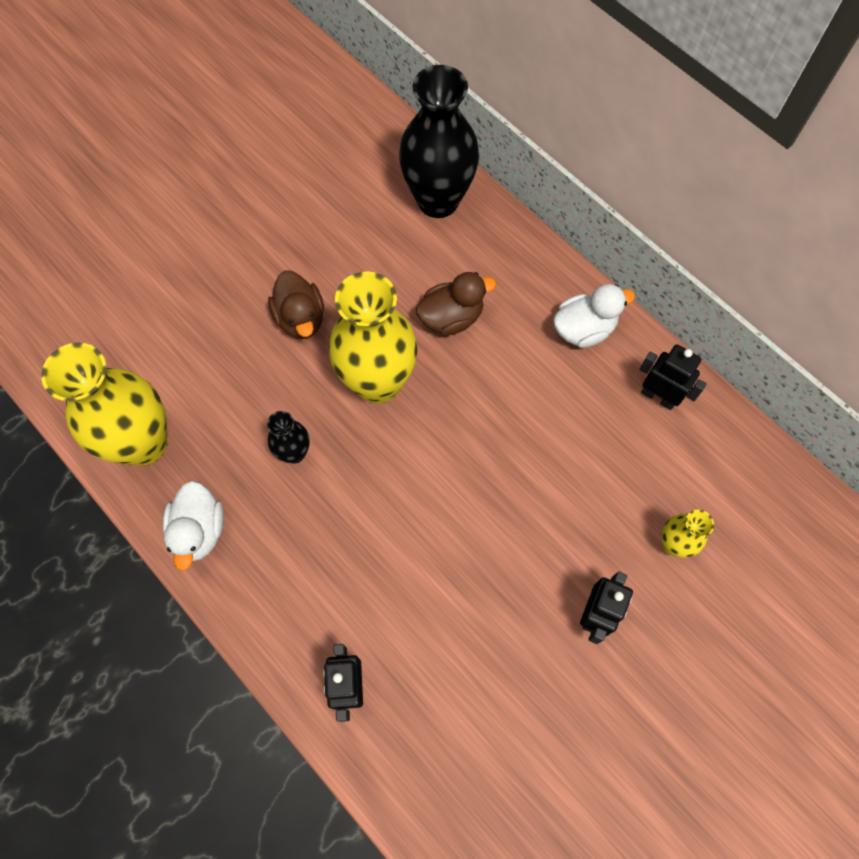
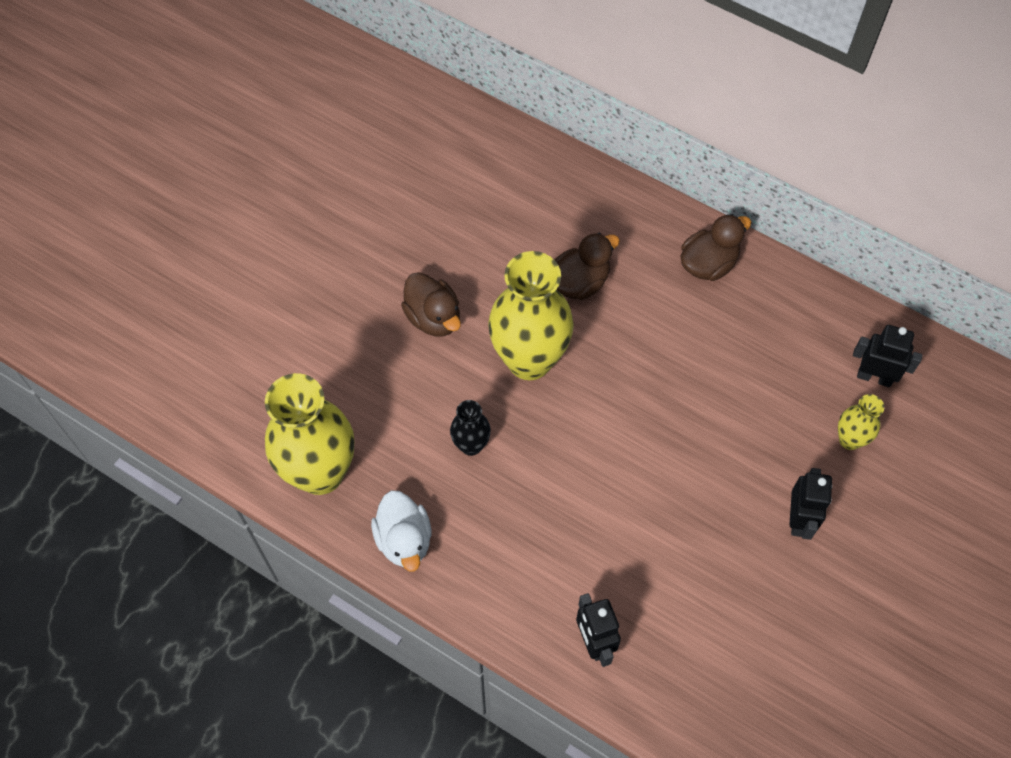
camera: 15 degrees left, 5 degrees down
black vase [399,65,479,218] -> none
white duck [553,284,635,348] -> brown duck [680,214,751,281]
black robot [639,344,707,410] -> black robot moved to [853,325,923,387]

